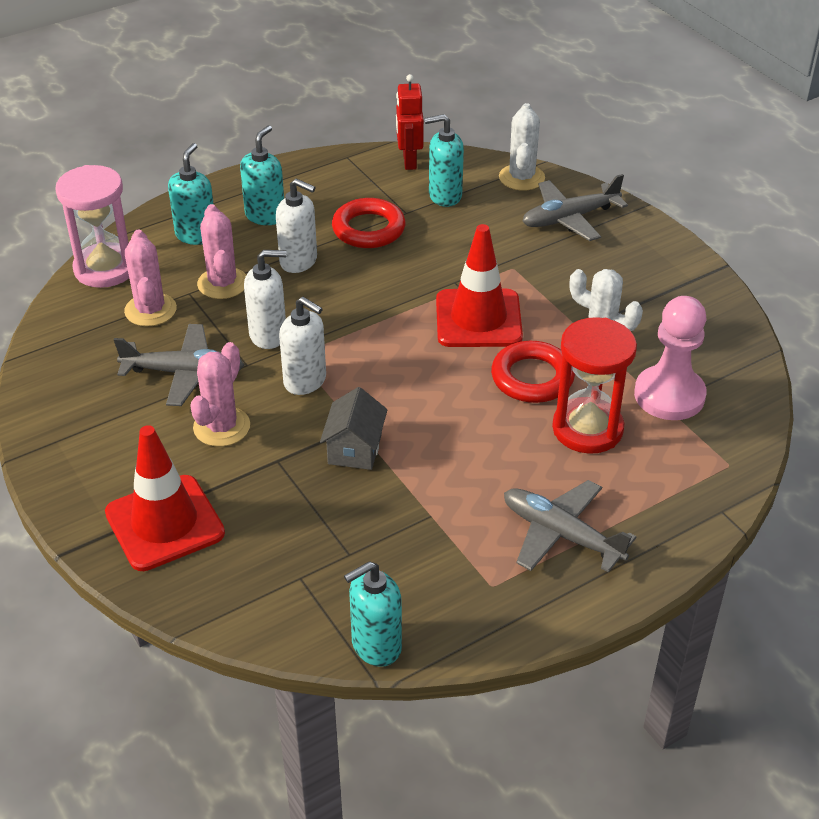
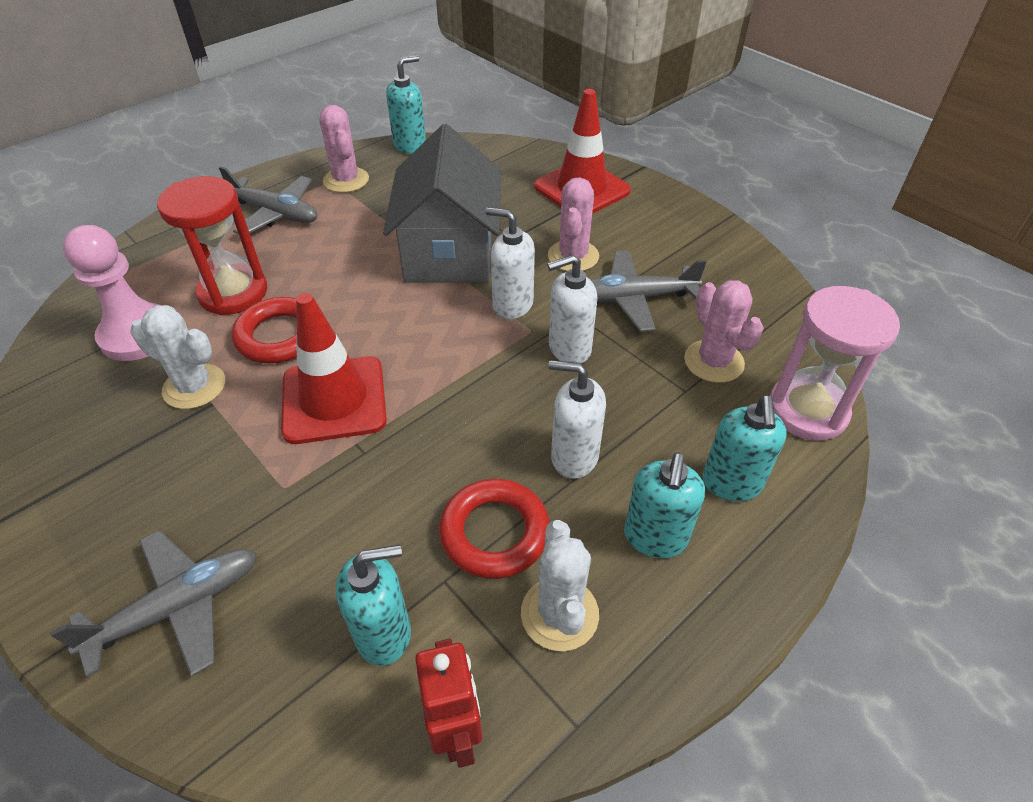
camera: 170 degrees right, 5 degrees up
pink cactus [197,204,246,299] -> pink cactus moved to [320,105,369,193]
grey house [320,387,388,470] -> grey house [383,124,501,283], size x2.08
white cactus [499,103,545,191] -> white cactus moved to [521,520,599,651]

